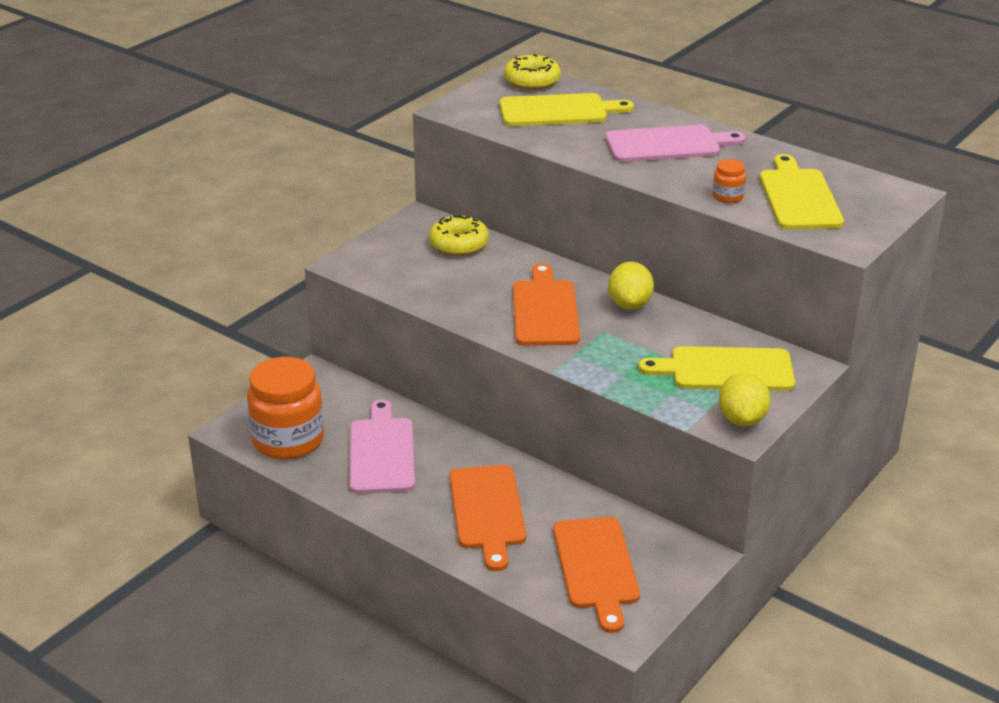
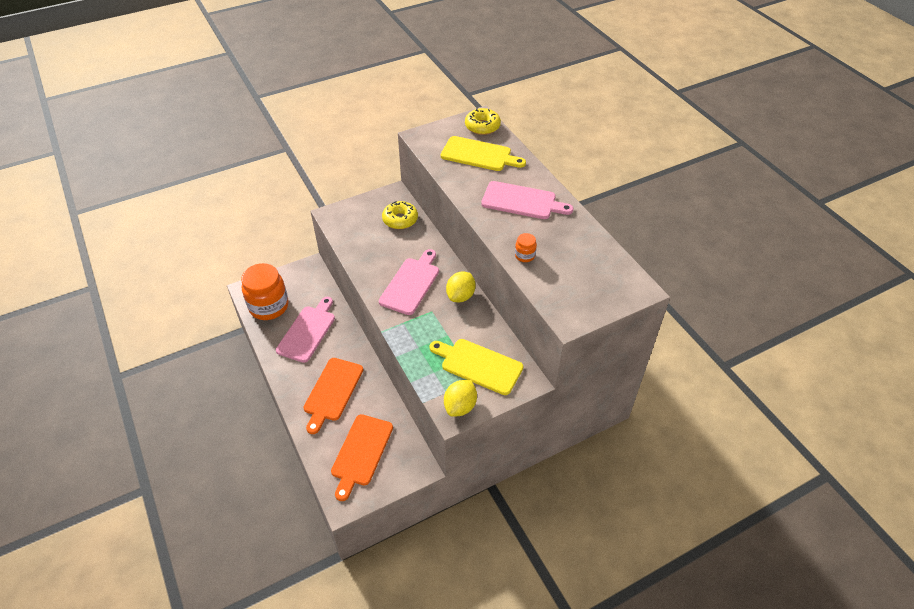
camera: 25 degrees right, 15 degrees up
orange cutting board [513,263,580,346] -> pink cutting board [379,249,439,315]
yellow cutting board [760,154,844,230] -> none

